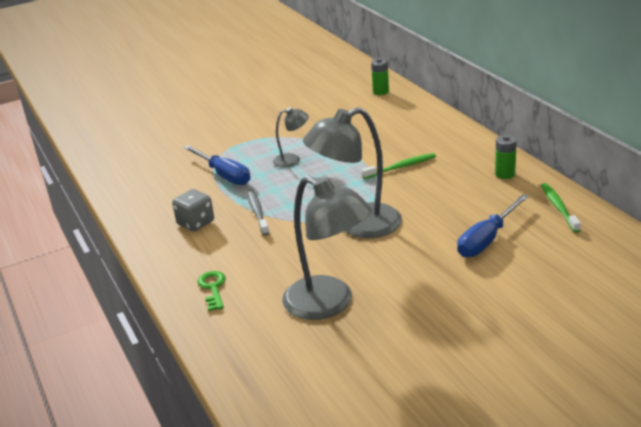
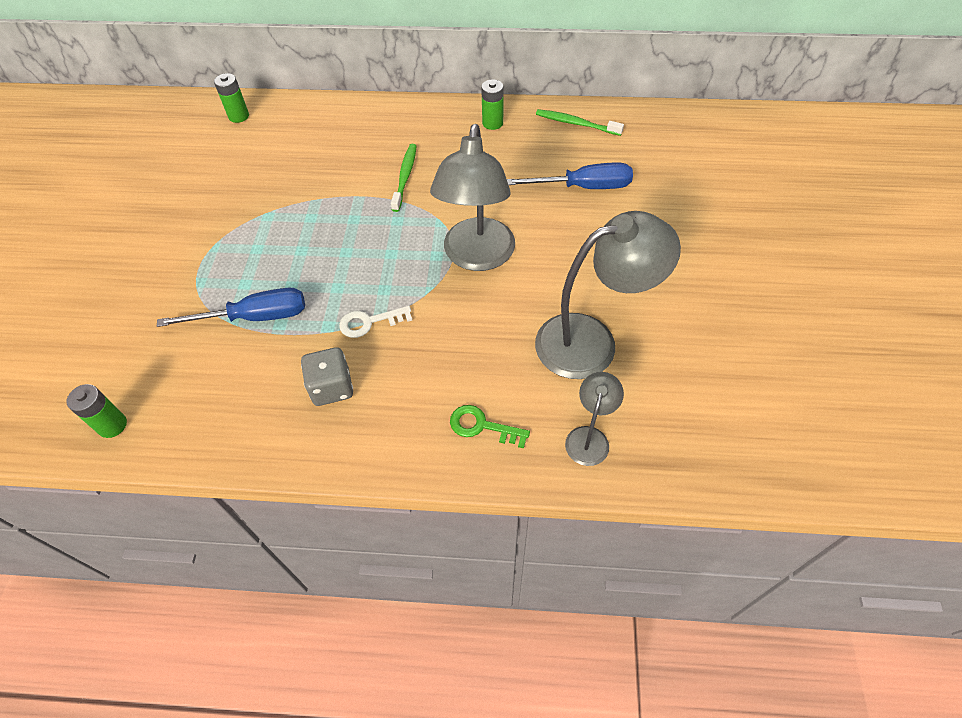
camera: 60 degrees left, 25 degrees up
grey toothbrush [247,189,269,236] -> white key [339,306,412,338]
grey lamp [273,107,309,168] -> grey lamp moved to [565,372,624,466]
blue screwdriver [457,194,529,257] -> blue screwdriver turned 75 degrees counterclockwise [507,162,633,189]
none -> green battery [67,384,127,438]

